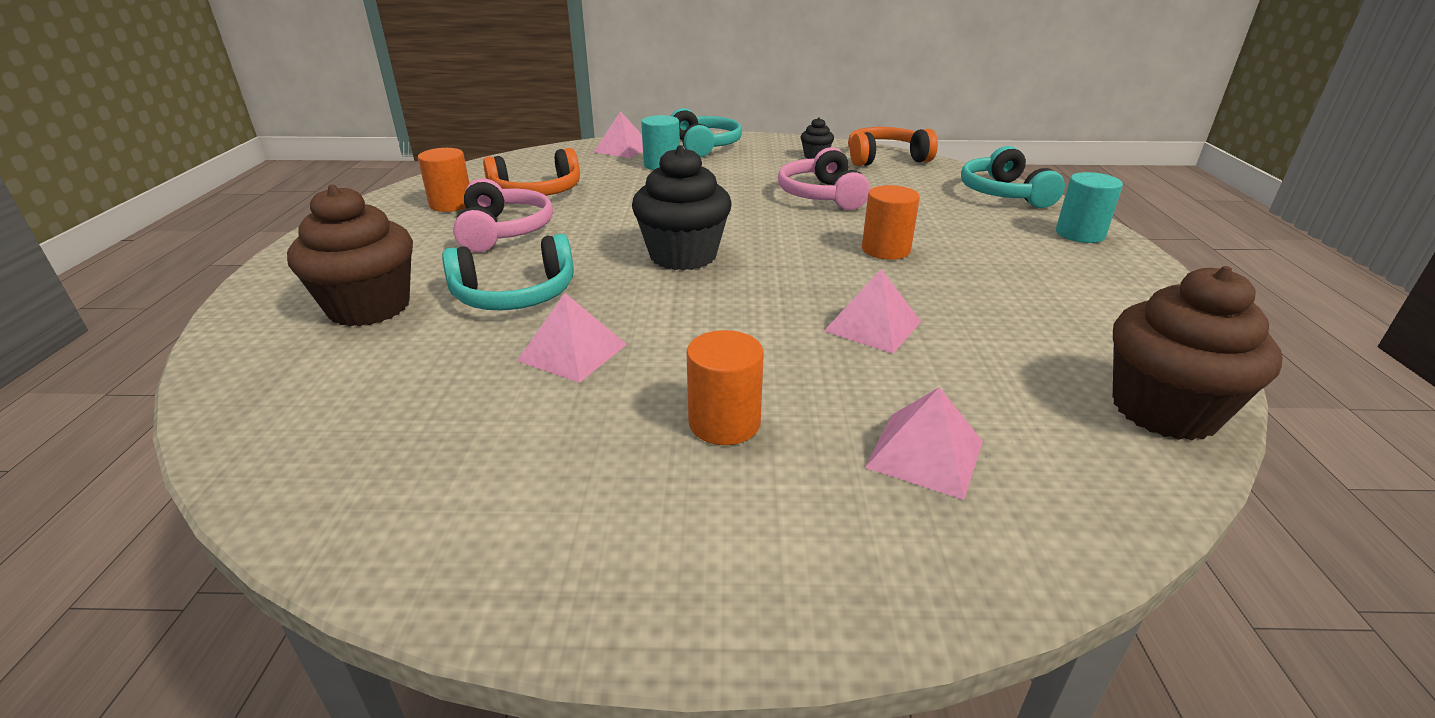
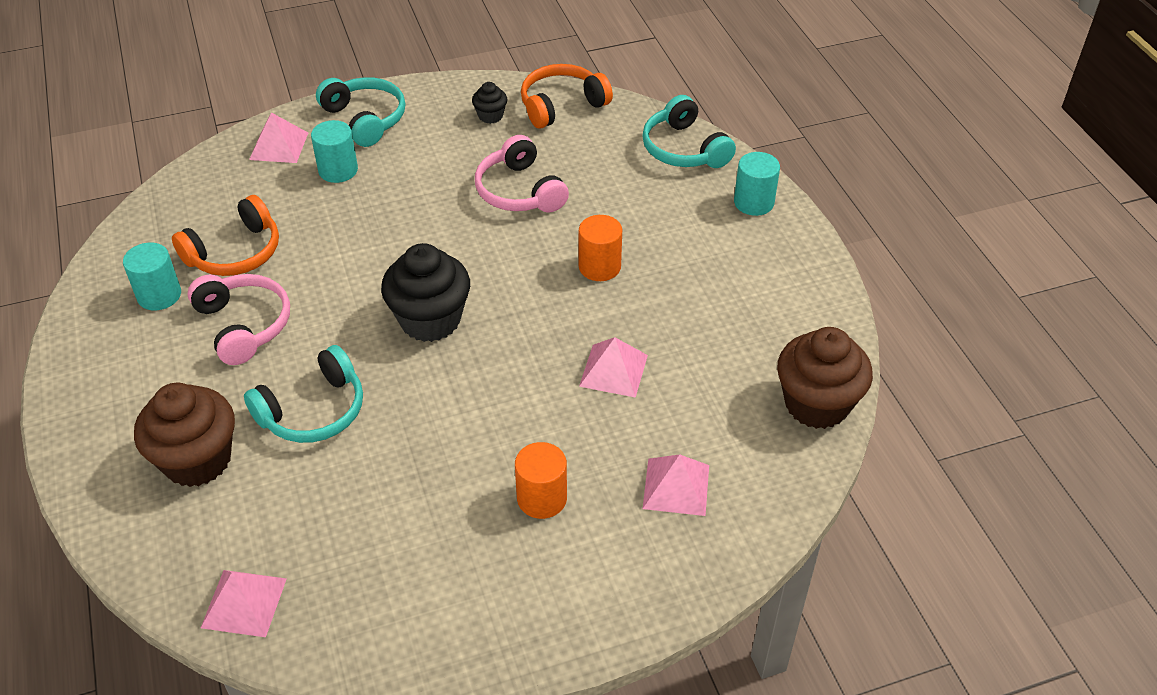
camera: 20 degrees left, 15 degrees up
orange cylinder [418,148,470,212] -> turquoise cylinder [123,243,181,310]
pink pyramid [517,293,627,383] -> pink pyramid moved to [201,570,287,637]

